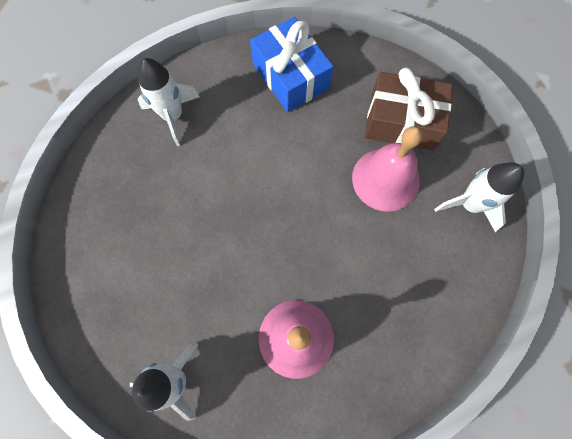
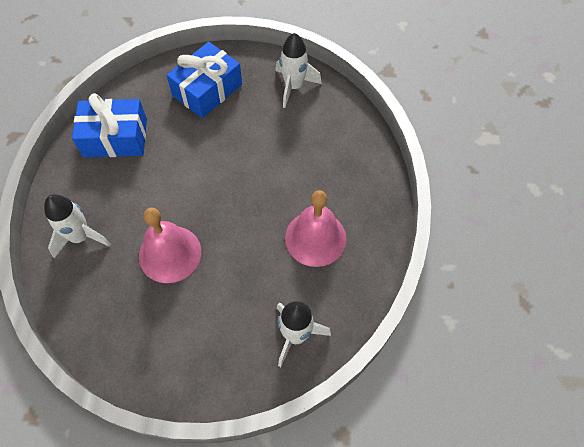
camera: 60 degrees left, 10 degrees down
pink bell [352,126,423,212] -> pink bell moved to [139,208,201,283]
brown gift [365,67,452,150] -> blue gift [167,42,242,118]

